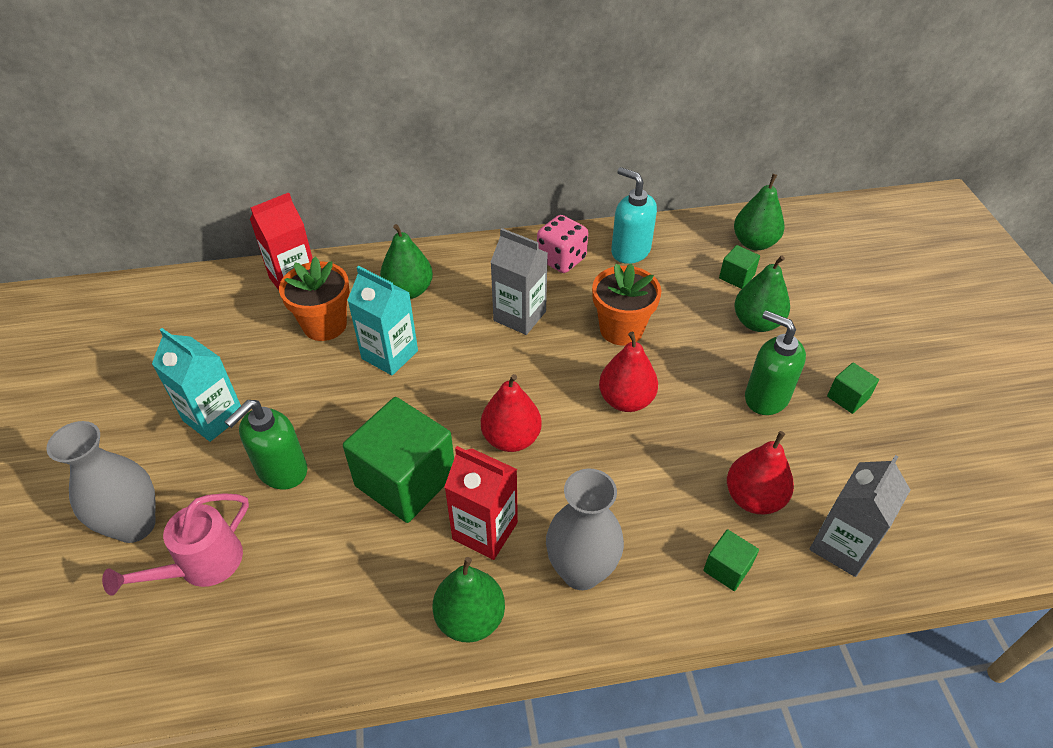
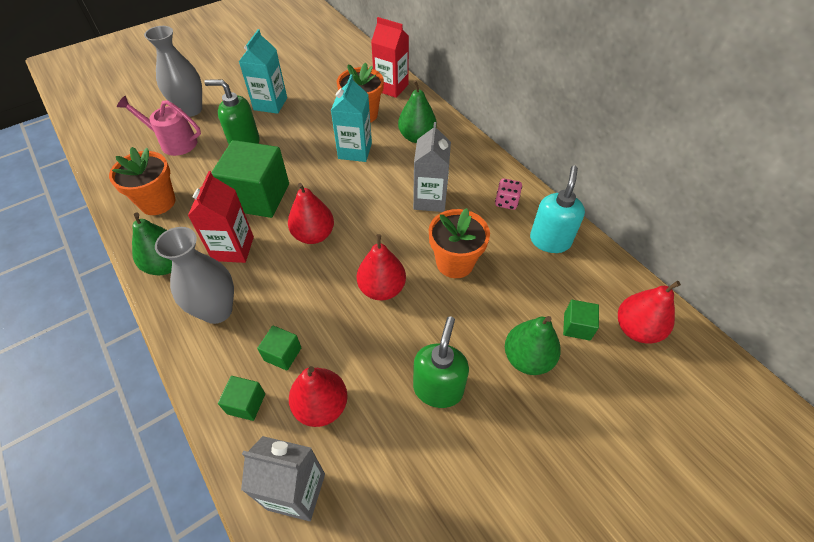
camera: 65 degrees right, 5 degrees up
pink dice [537,215,588,273] -> pink dice [495,178,522,210], size x0.65
green pear [734,174,785,250] -> red pear [618,281,681,344]
green cube [827,362,879,414] -> green cube moved to [257,326,301,371]
none -> orange flower pot [109,147,176,215]

